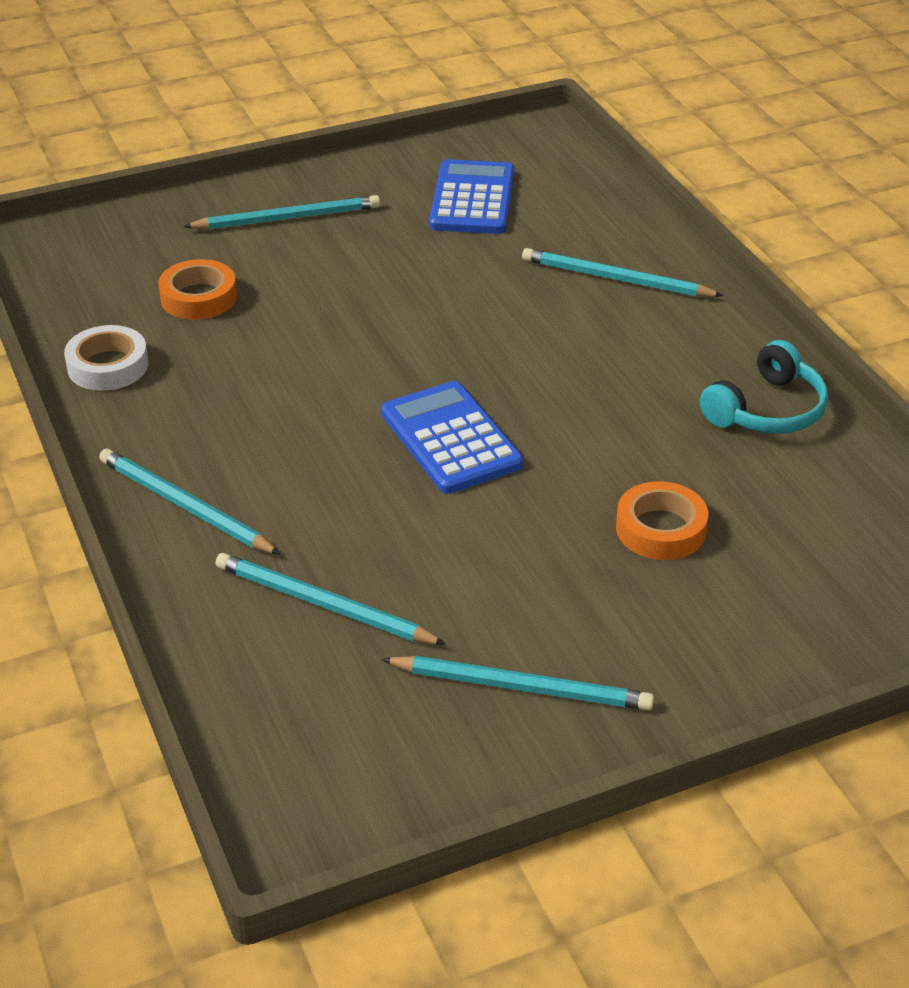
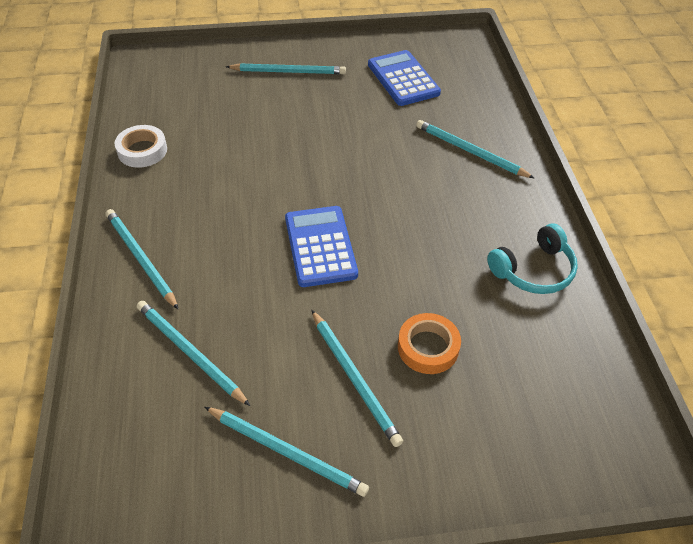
camera: 15 degrees right, 10 degrees up
orange tape [158,259,237,320] -> none
blue calculator [429,159,515,234] -> blue calculator turned 45 degrees counterclockwise [368,50,441,106]
none -> turquoise pencil [312,310,403,447]

